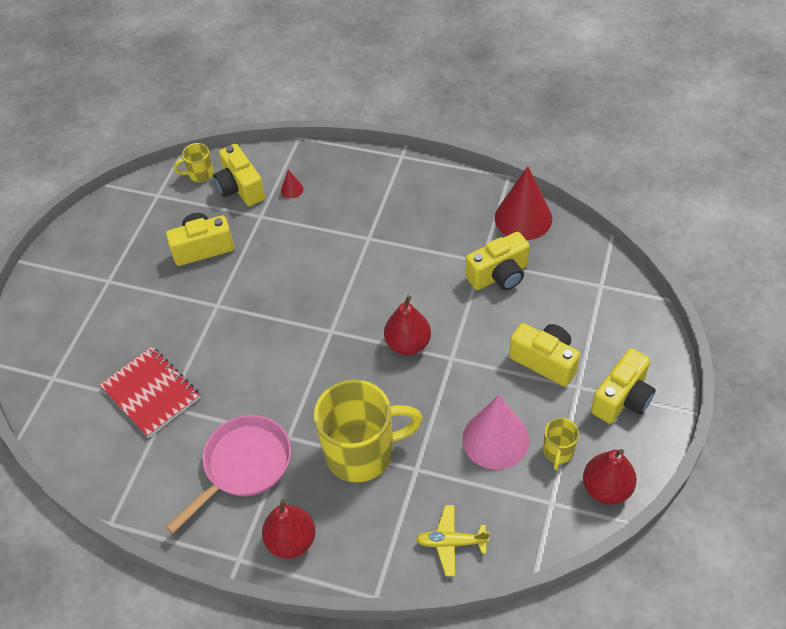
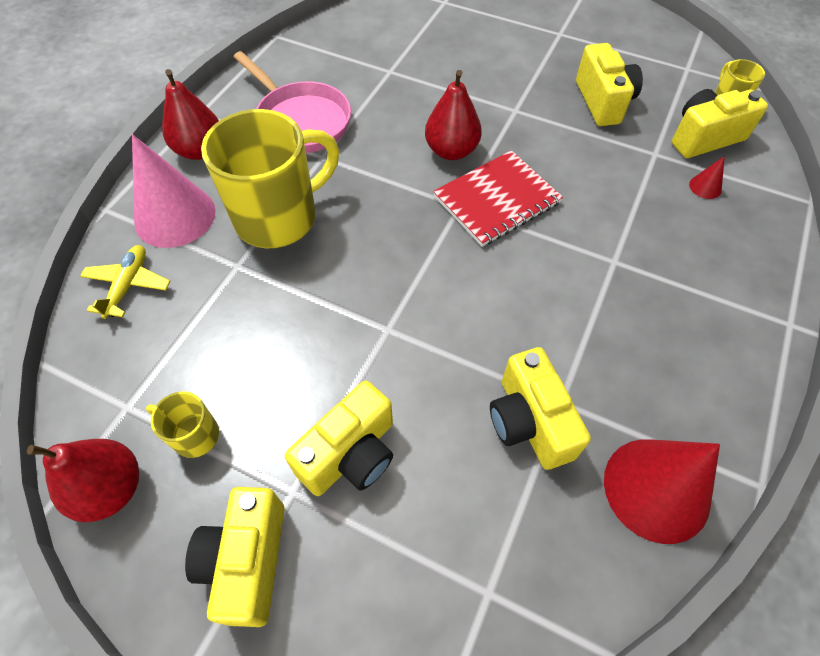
camera: 95 degrees right, 5 degrees up
red notebook [100,347,200,438] -> red notebook moved to [433,150,563,247]
yellow mug [314,379,423,483] -> yellow mug turned 120 degrees counterclockwise [201,109,339,248]
red pear [384,295,431,355] -> red pear moved to [425,70,482,160]
pink cone [462,395,530,470] -> pink cone moved to [132,134,216,248]
yellow camera [591,348,656,424] -> yellow camera turned 45 degrees clockwise [185,487,284,627]

